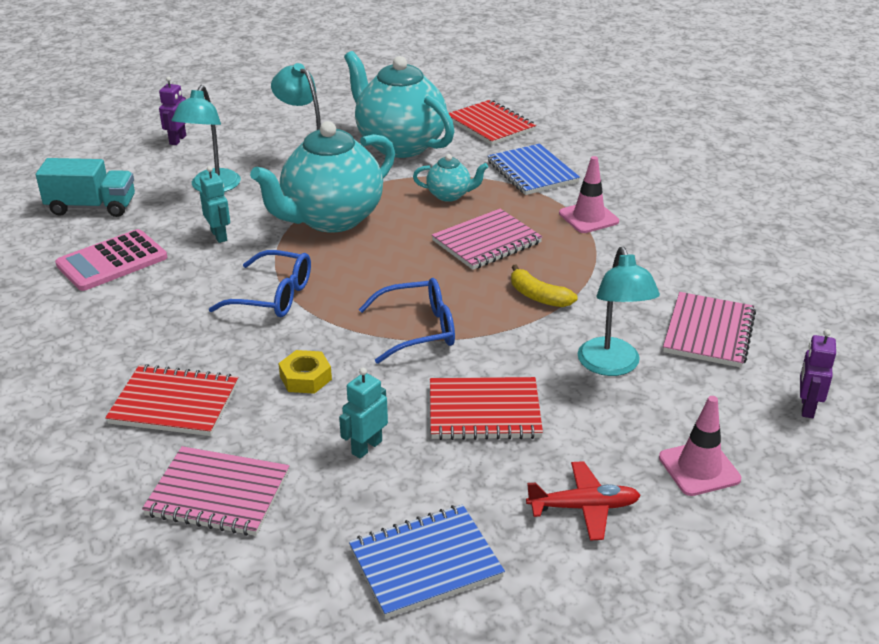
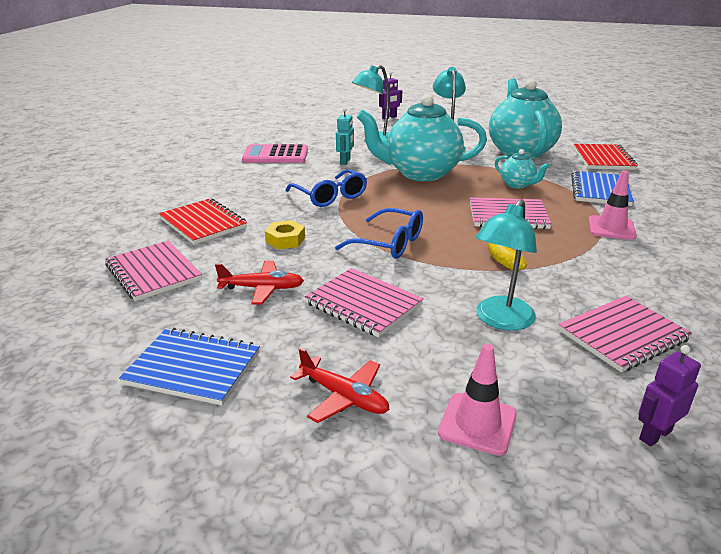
camera: 40 degrees right, 5 degrees down
turquoise truck [36,158,135,217] -> none
turquoise robot [339,368,388,459] -> red plane [215,261,304,305]
red notebook [430,377,543,440] -> pink notebook [305,268,424,337]

